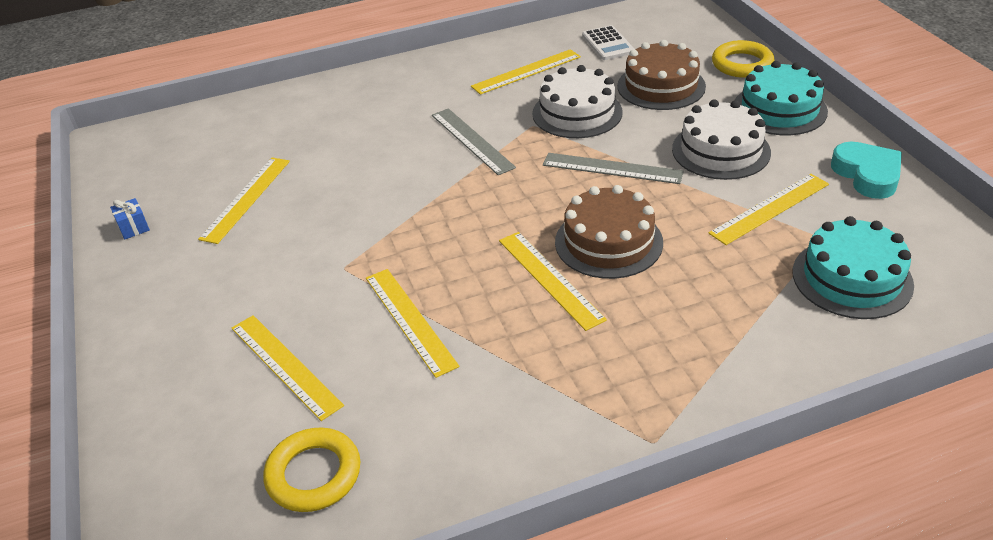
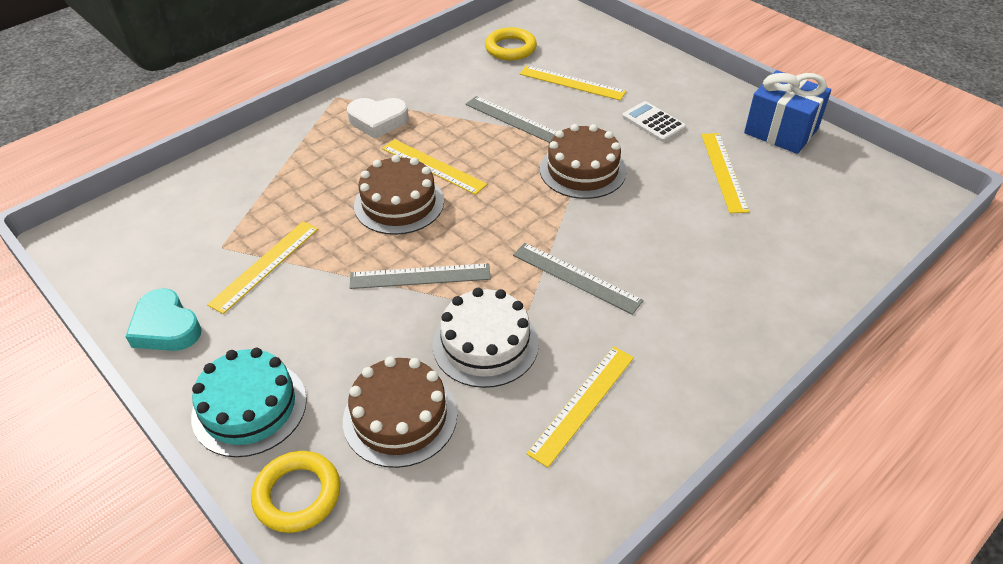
camera: 155 degrees right, 5 degrees up
blue gift [110,198,150,239] -> blue gift [744,70,831,154], size x2.46
yellow ruler [366,269,460,378] -> grey ruler [466,96,557,143]
white calculator [582,25,635,60] -> white calculator moved to [622,101,686,142]
white cake [672,100,771,180] -> none
turquoise cake [793,216,914,319] -> none
none -> white heart [347,98,409,139]
none -> brown cake [540,124,627,199]

